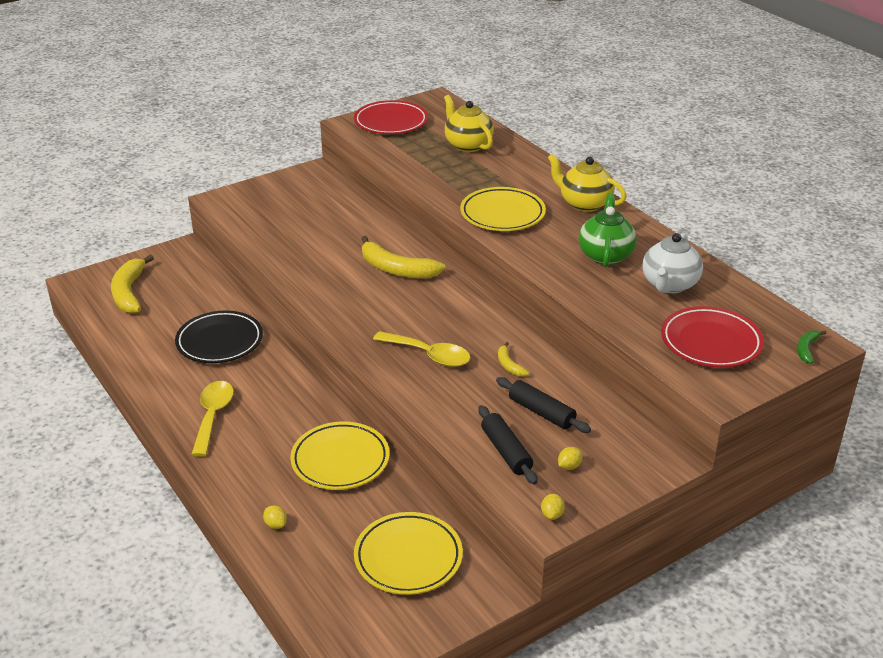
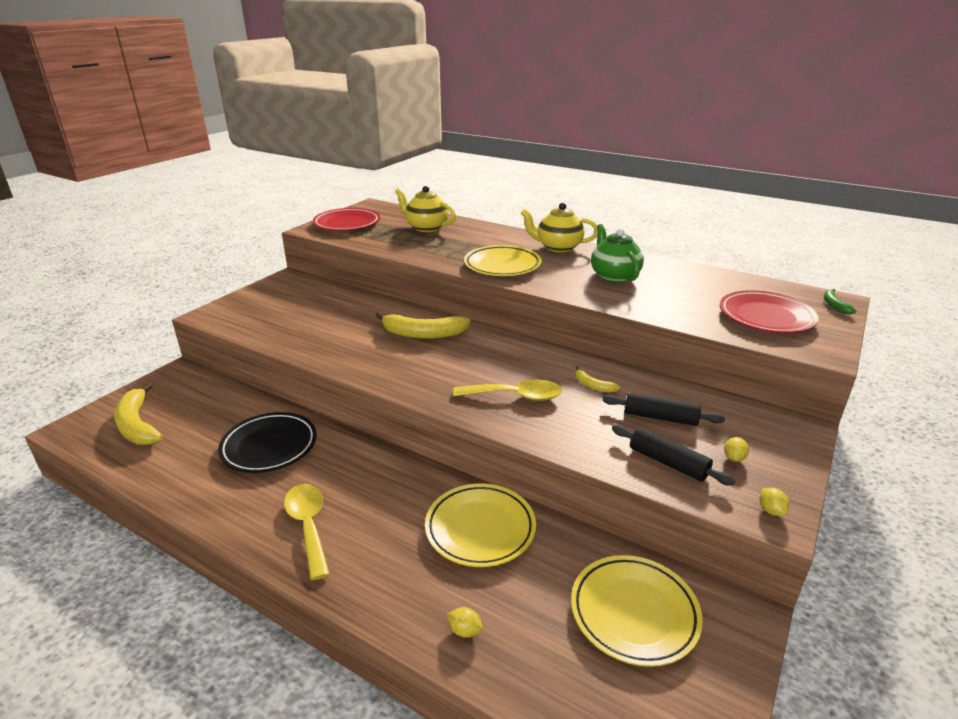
camera: 25 degrees left, 5 degrees down
white teapot [642,233,703,293] -> none

